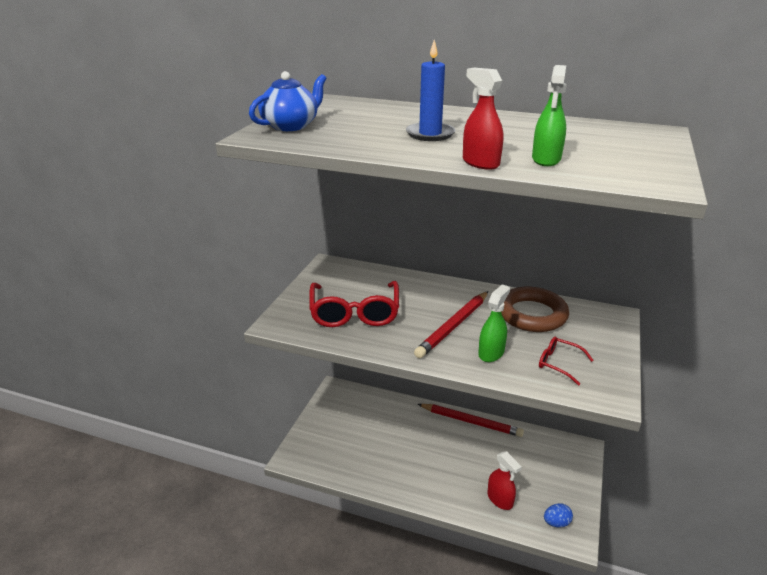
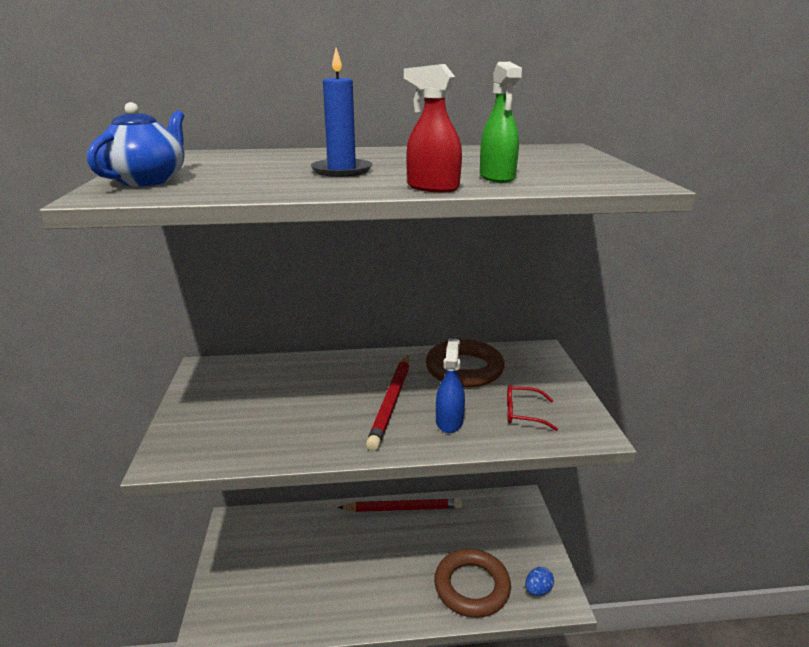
camera: 25 degrees left, 5 degrees down
red glasses [310,281,399,327] -> none
green spray bottle [478,284,510,362] -> blue spray bottle [436,338,465,433]
red spray bottle [487,451,522,510] -> brown ring [434,549,511,618]

